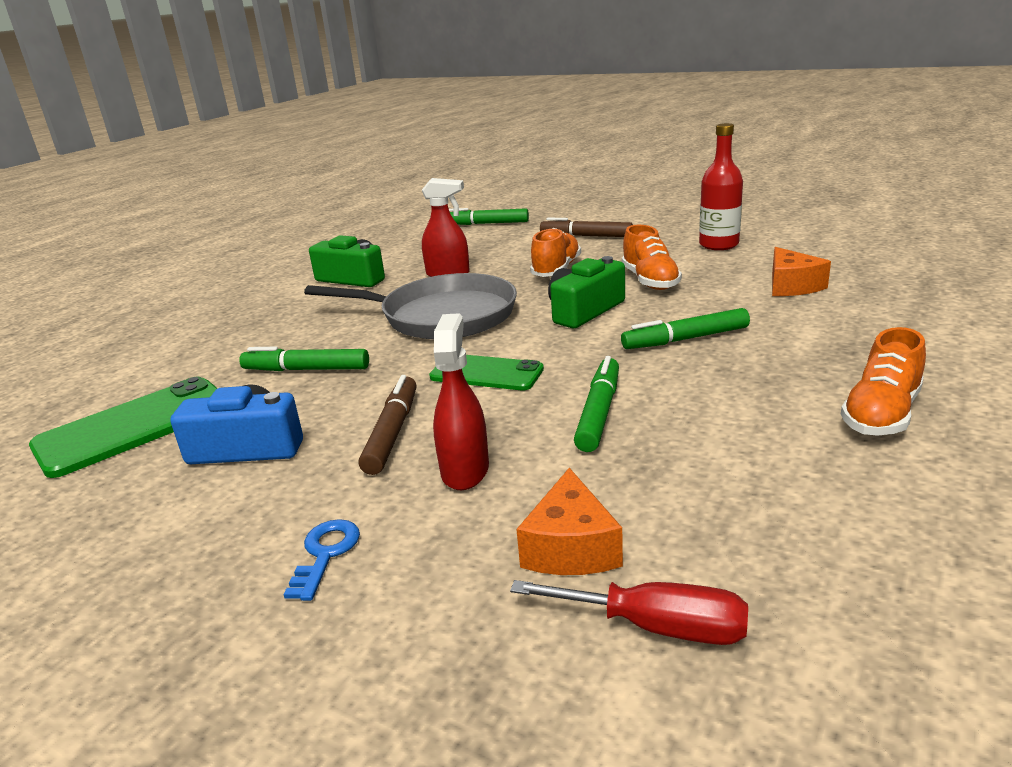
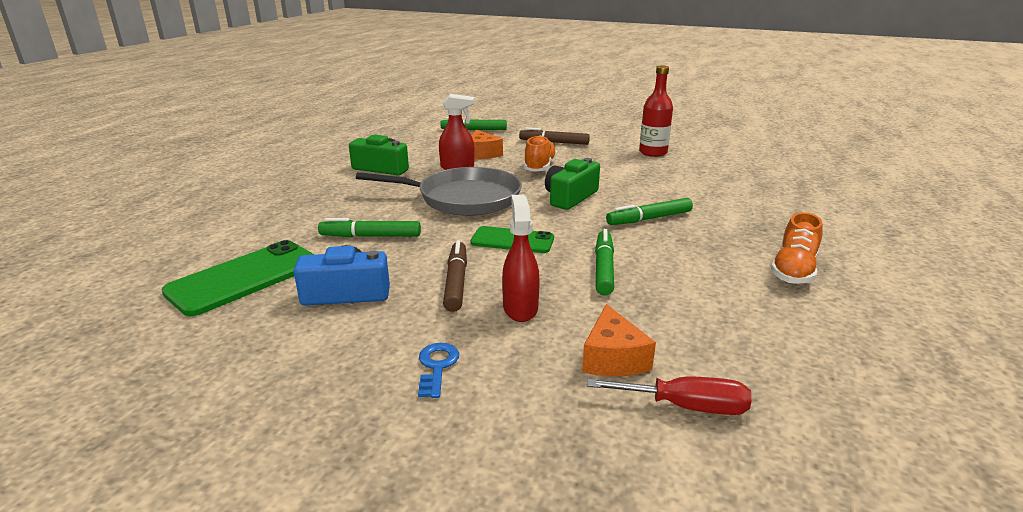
camera: 10 degrees left, 0 degrees up
orange shoe [622,225,682,290] -> none
orange cheese [772,247,831,296] -> orange cheese moved to [472,130,503,159]

